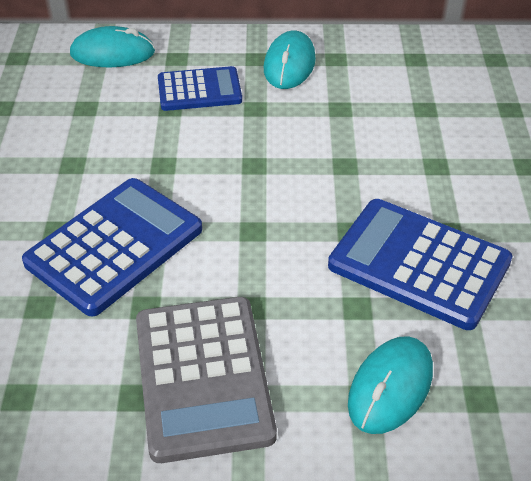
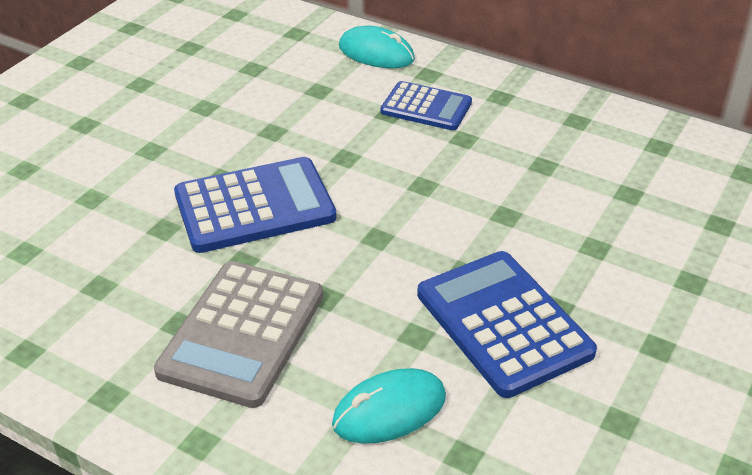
camera: 30 degrees right, 5 degrees down
turquoise mouse [264,30,316,89] -> none

